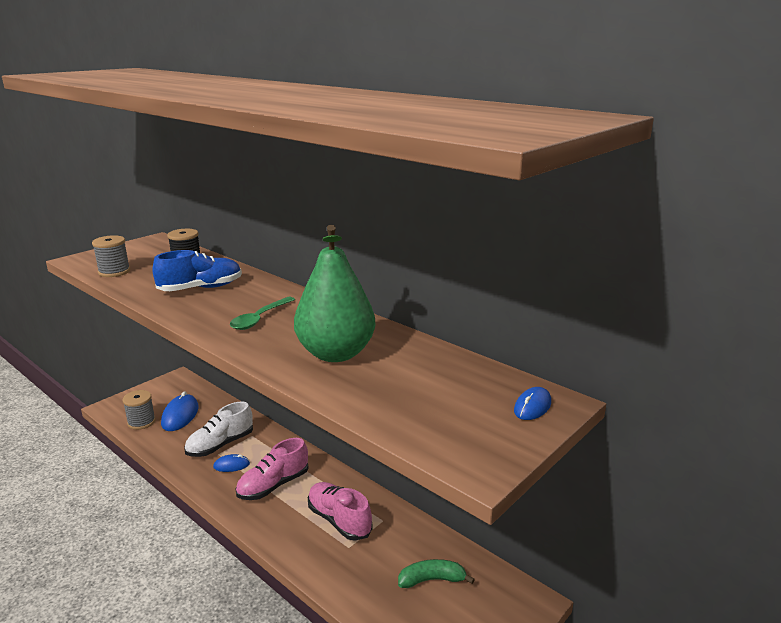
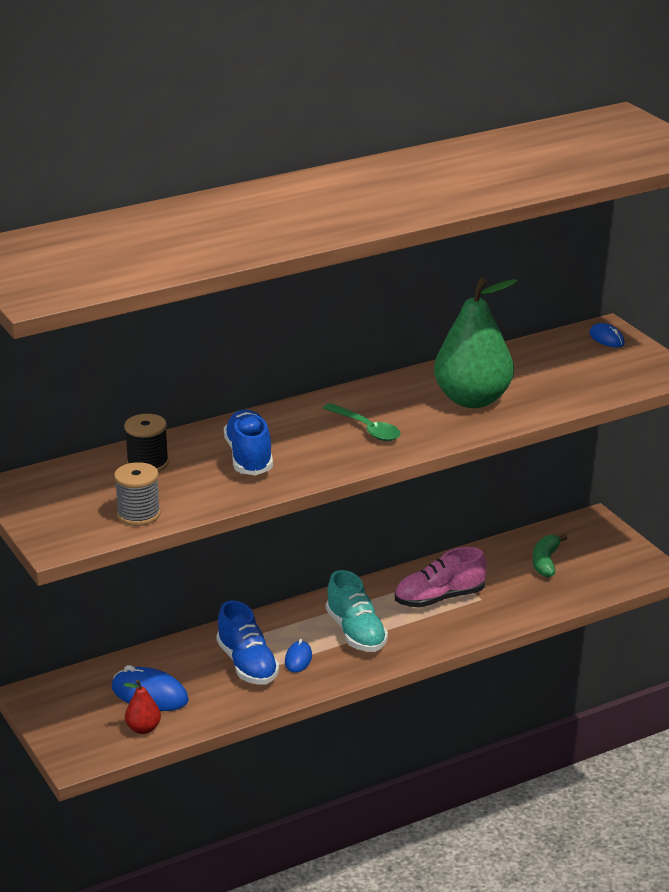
camera: 70 degrees left, 5 degrees up
grey spool [122,390,156,430] -> red pear [123,680,161,734]
white shoe [184,402,253,457] -> blue shoe [216,600,279,685]
pink shoe [236,438,309,500] -> turquoise shoe [326,570,388,652]

